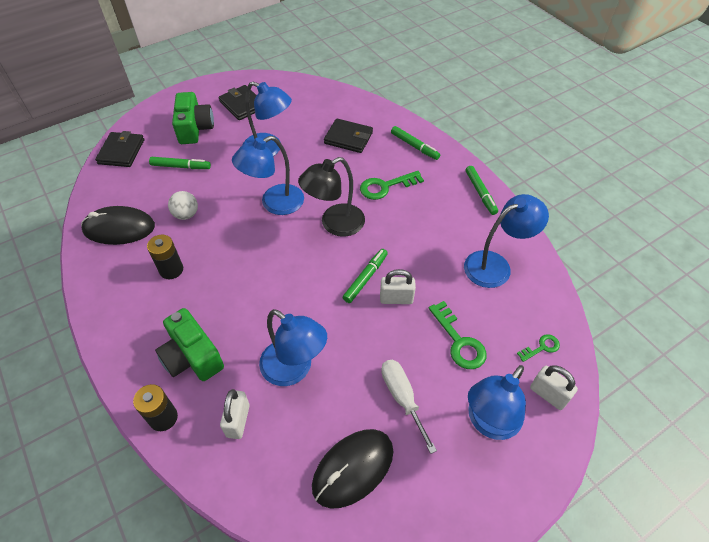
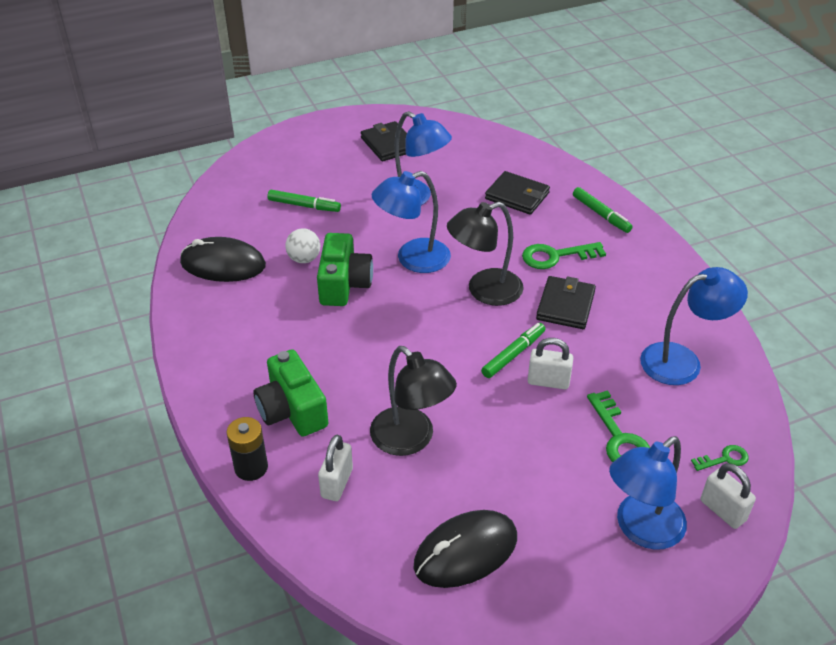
camera: 10 degrees right, 10 degrees down
black wallet [95,131,144,167] -> black wallet moved to [536,276,596,329]
black battery [147,235,183,279] -> none
green camera [172,92,214,144] -> green camera moved to [317,233,373,306]
blue lamp [259,309,327,386] -> black lamp [370,346,457,456]
white screwdriver [381,360,437,454] -> none
green marker [466,166,498,215] -> none

